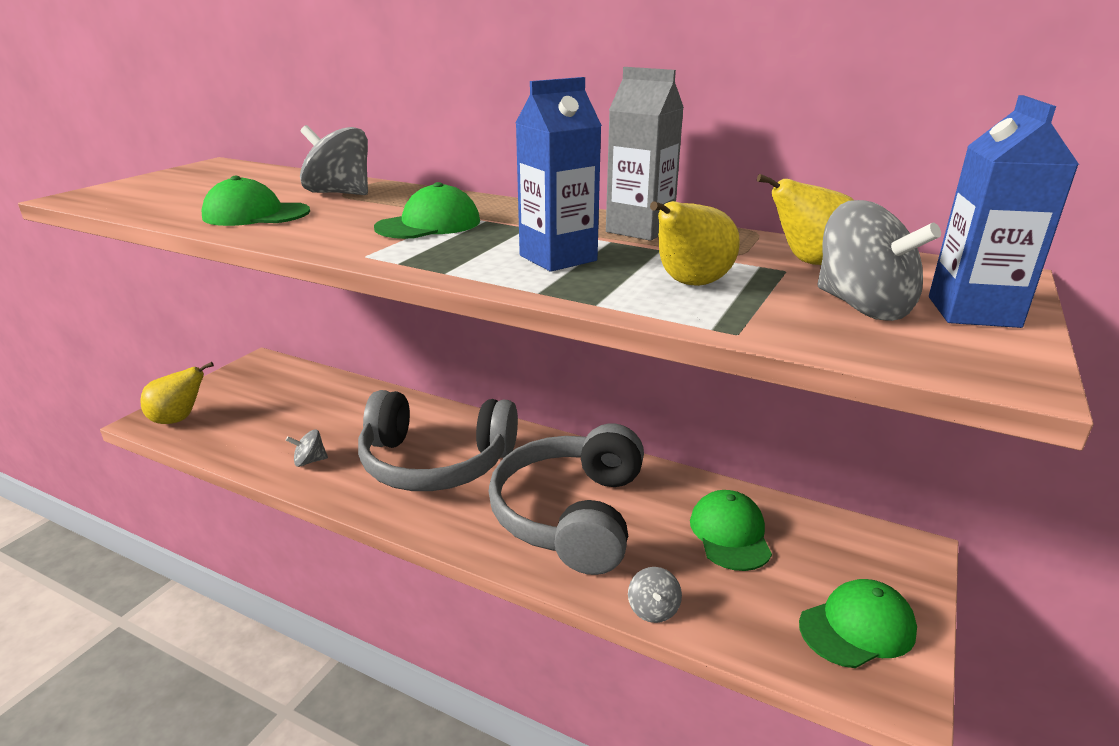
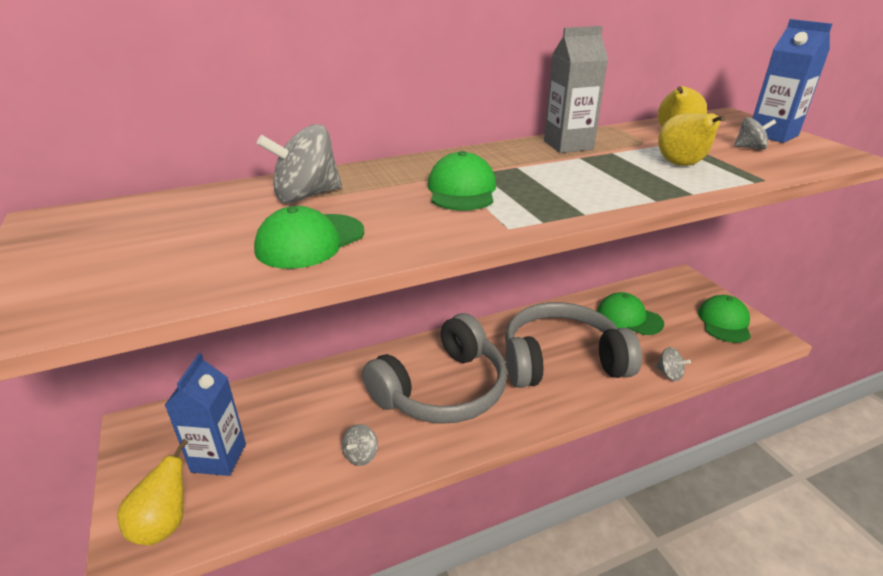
camera: 50 degrees left, 5 degrees up
grey headphones [489,424,644,575] -> grey headphones turned 120 degrees clockwise [505,302,642,388]
blue carton [516,77,602,272] -> blue carton moved to [164,353,246,476]
grey spinning top [817,200,941,321] -> grey spinning top [734,117,776,150], size x0.53

